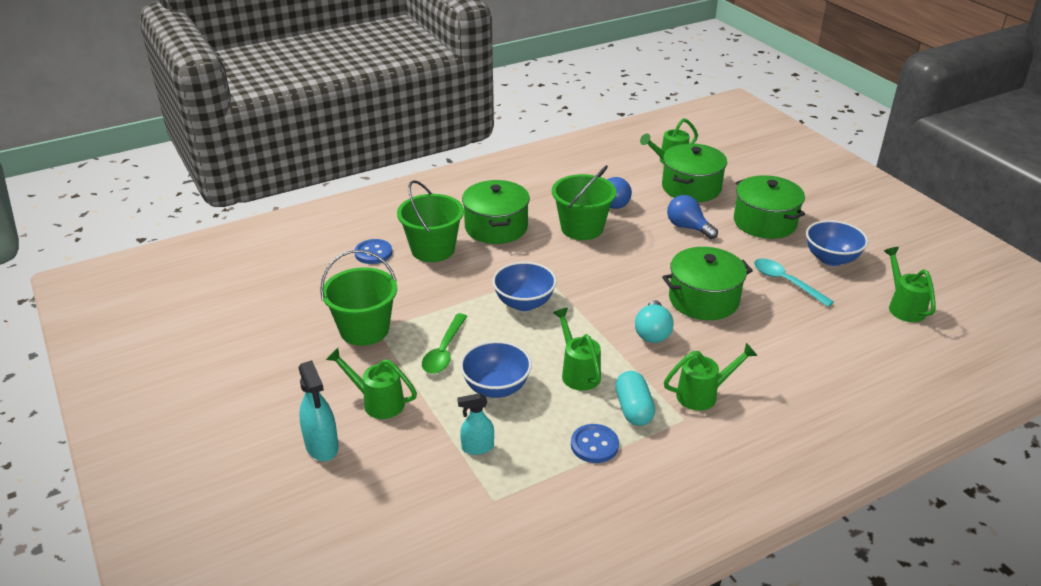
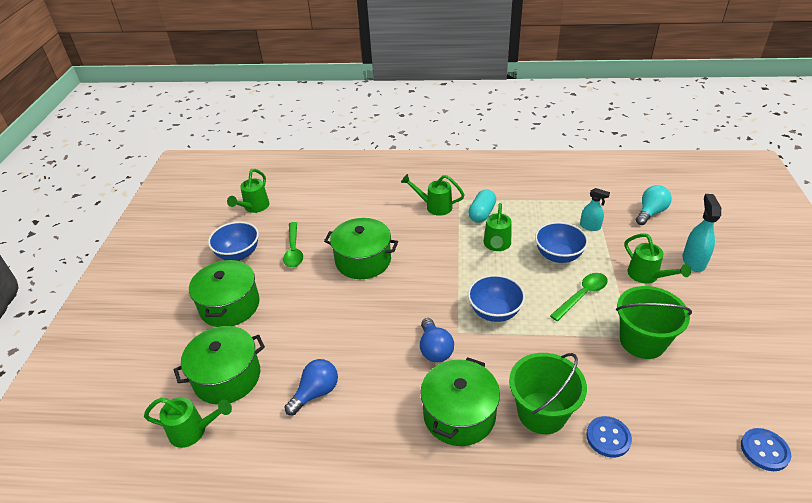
camera: 145 degrees left, 5 degrees up
green bucket [552,165,616,240] -> none
blue button [571,424,619,463] -> blue button moved to [741,428,791,471]
turquoise light bulb [635,300,673,343] -> turquoise light bulb moved to [636,185,672,225]
blue light bulb [667,195,718,239] -> blue light bulb moved to [420,318,454,362]
turquoise spoon [754,259,834,307] -> green spoon [283,222,303,268]

